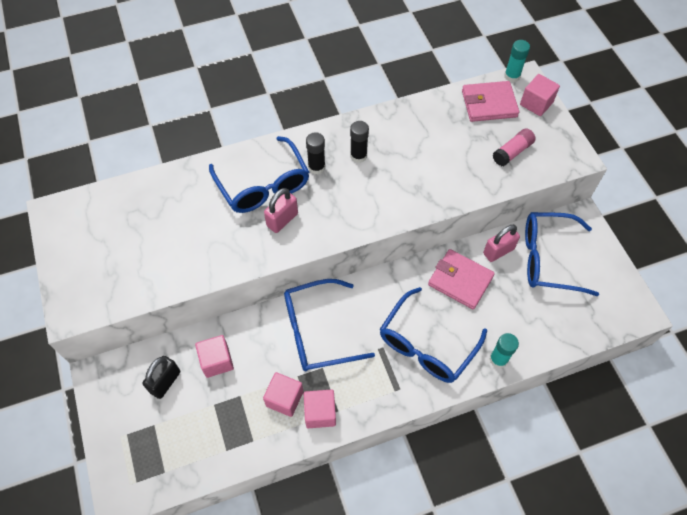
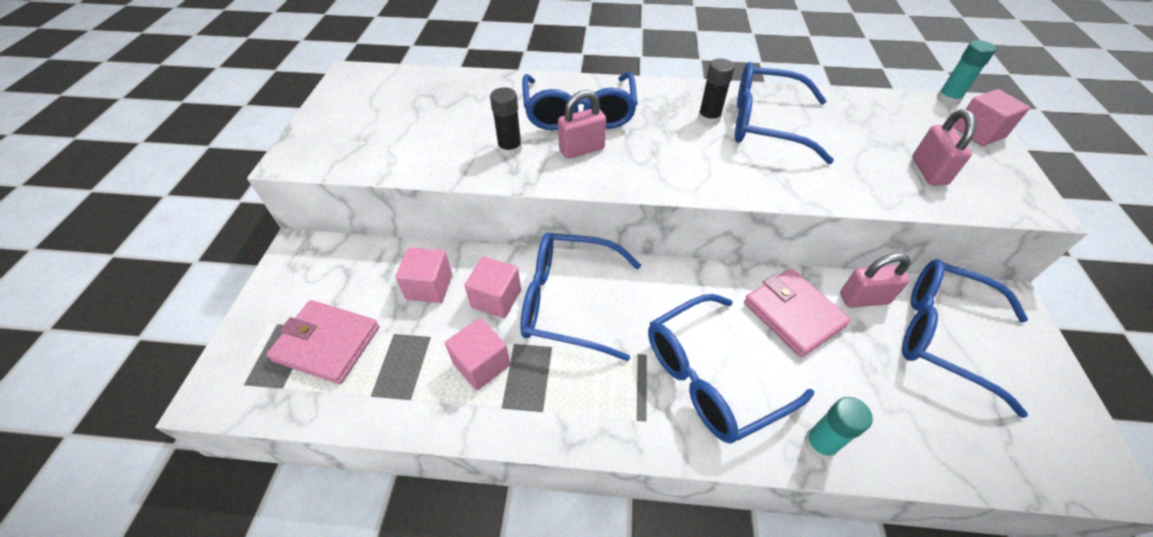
camera: 25 degrees right, 10 degrees down
black padlock [142,356,180,399] -> none
pink cube [304,389,336,428] -> pink cube moved to [464,256,521,318]
black glue stick [306,132,325,174] -> black glue stick moved to [490,87,522,157]
pink wallet [462,81,519,122] -> pink wallet moved to [266,300,379,384]
pink glue stick [492,128,536,166] -> pink padlock [912,110,976,185]
none -> blue glasses [735,62,834,164]

